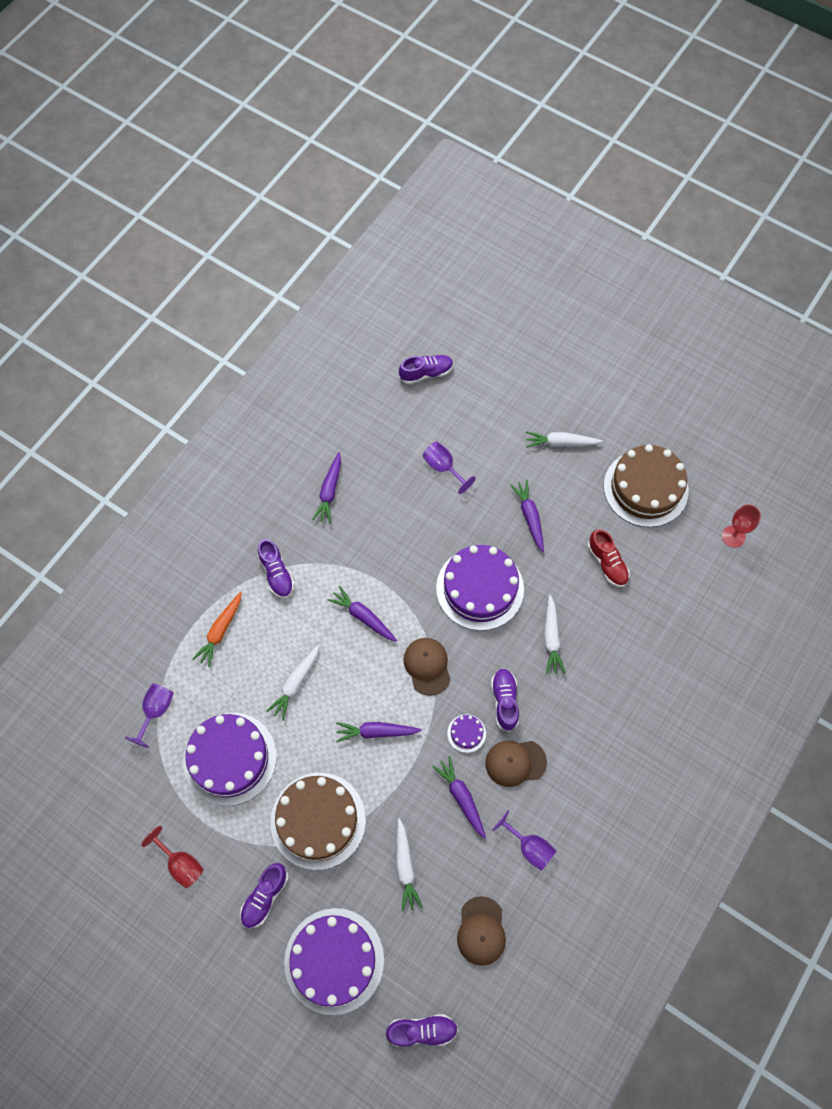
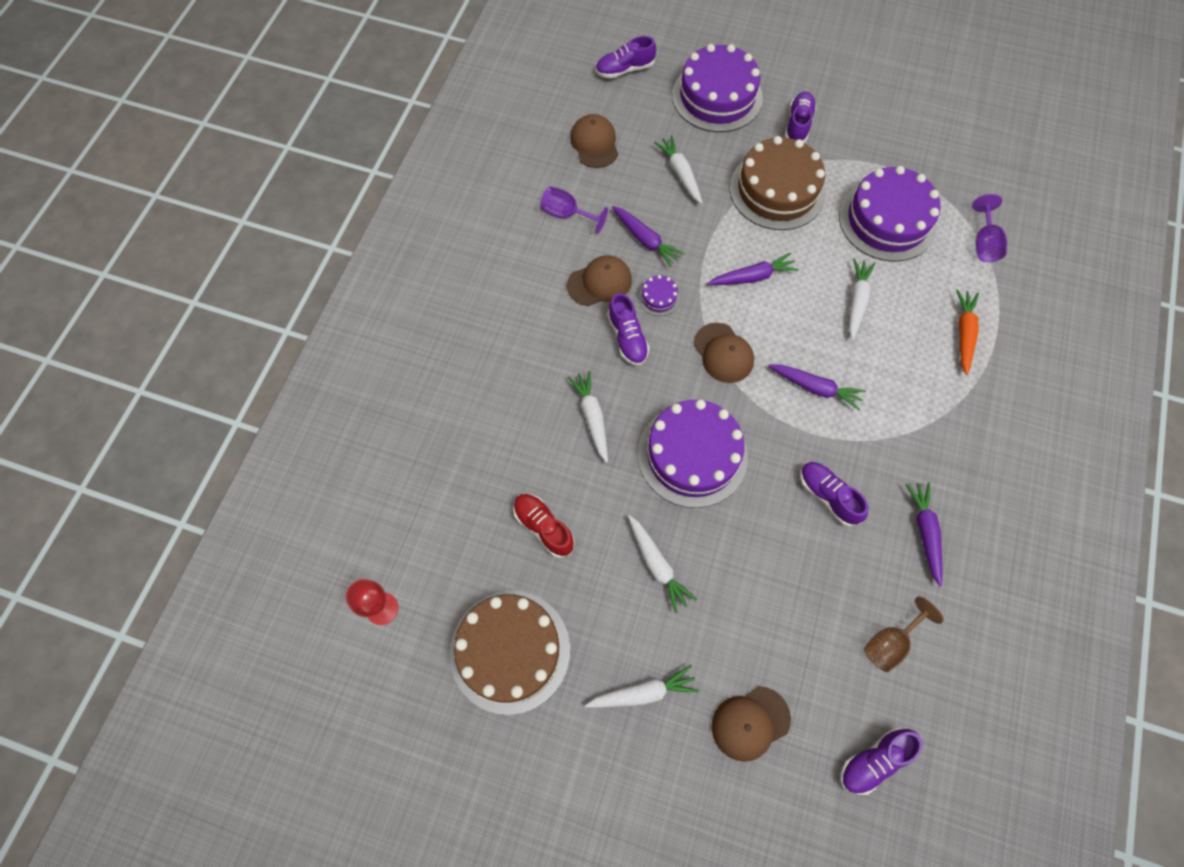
camera: 165 degrees right, 0 degrees up
red goblet [141,826,204,888] -> none
purple shoe [258,539,294,598] -> purple shoe moved to [800,462,868,527]
purple goblet [423,441,476,494] -> none
purple carrot [510,480,544,552] -> white carrot [628,515,697,613]
none -> brown cap [712,686,791,762]
none -> brown goblet [864,597,944,672]

